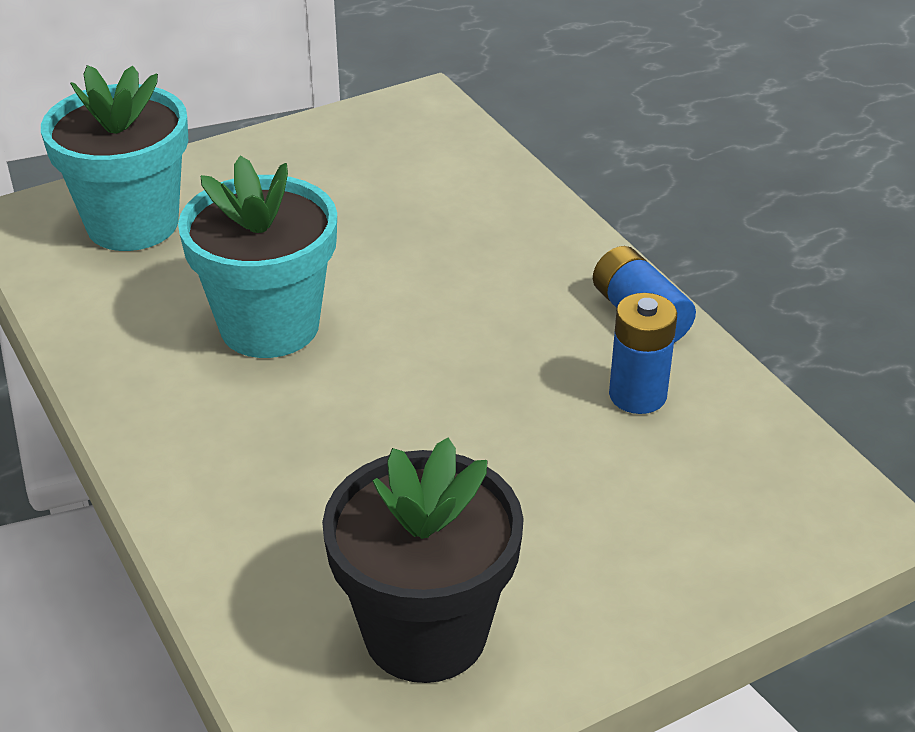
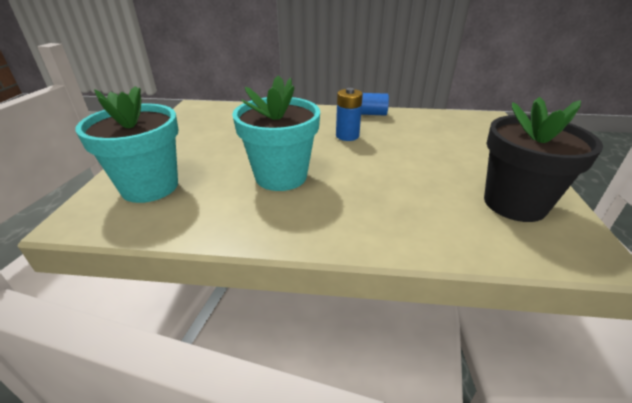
camera: 55 degrees left, 5 degrees down
blue battery [609,293,677,414] -> blue battery moved to [336,88,363,141]

